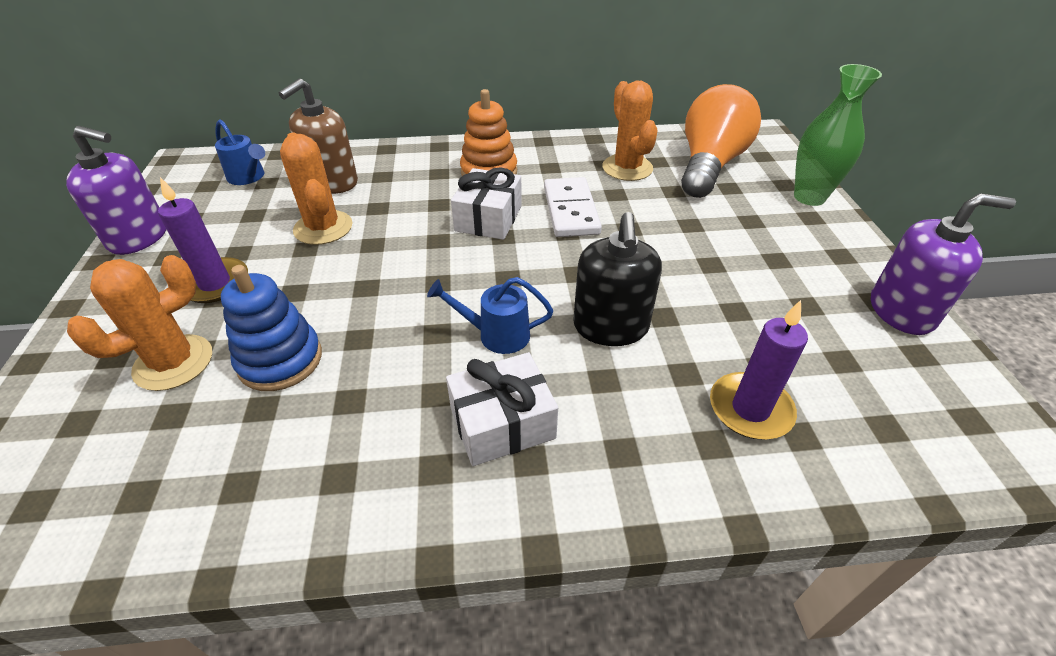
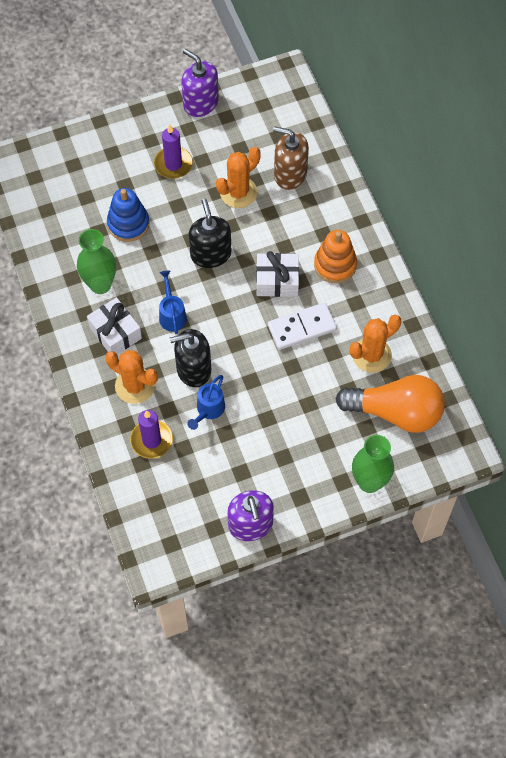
camera: 75 degrees right, 20 degrees up
purple soap dispenser [66,126,166,255] -> purple soap dispenser turned 135 degrees clockwise [181,49,219,117]
orange cactus [67,255,212,391] -> orange cactus moved to [105,350,158,404]
blue watering can [215,119,265,185] -> blue watering can moved to [187,375,225,430]
none -> green vase [77,229,116,294]
none -> black soap dispenser [189,199,231,268]

